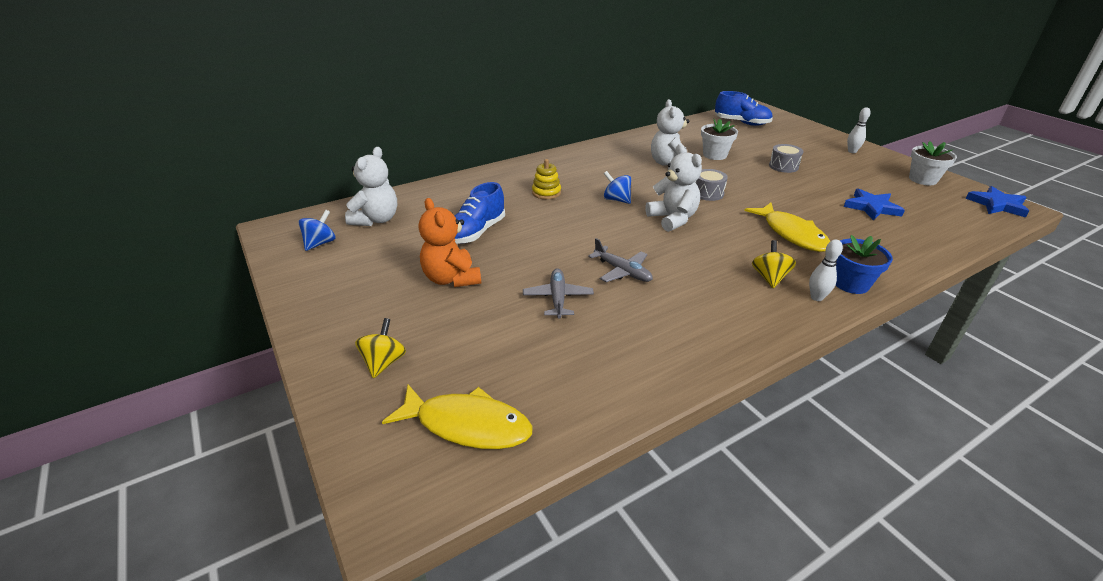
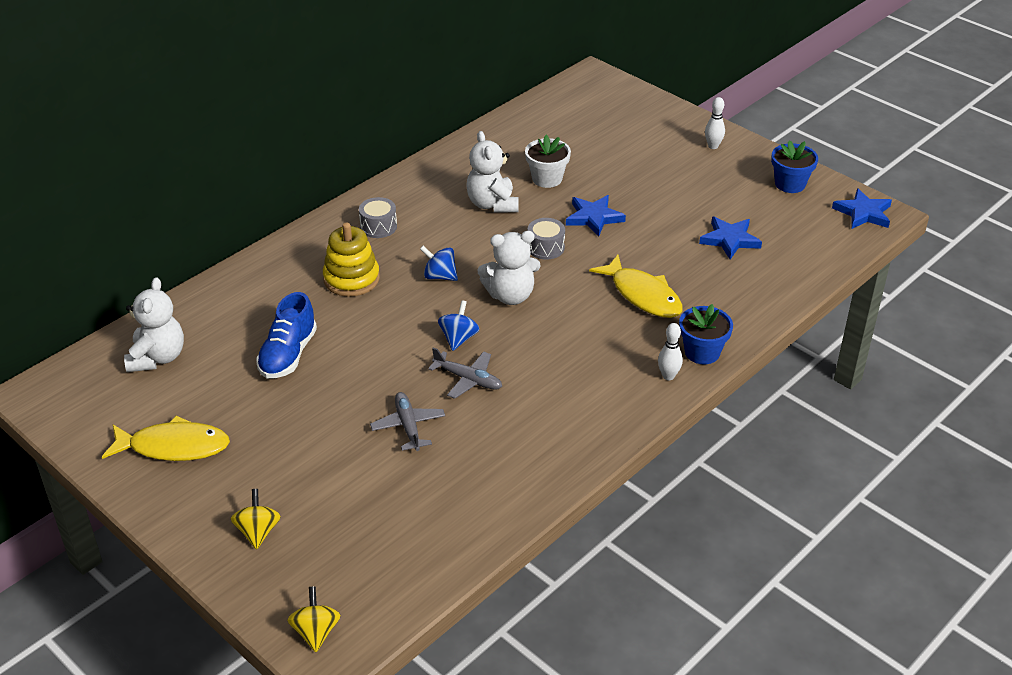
camera: 15 degrees left, 5 degrees up
blue spinning top [299,210,335,251] -> blue spinning top moved to [438,300,480,351]
yellow fish [382,384,532,449] -> yellow fish moved to [102,415,230,461]
orange teddy bear [419,198,481,287] -> none
yellow stacking toy [532,159,561,199] -> yellow stacking toy [323,222,380,297], size x1.54
white teddy bear [645,144,702,232] -> white teddy bear turned 120 degrees clockwise [477,231,541,305]
blue shoe [715,91,773,126] -> none
yellow spinning top [752,240,796,288] -> yellow spinning top moved to [287,586,341,652]
grey drum [769,144,803,173] -> grey drum moved to [359,197,397,238]
white flower pot [909,141,957,185] -> blue flower pot [771,140,818,193]
none -> blue star [566,195,626,237]

